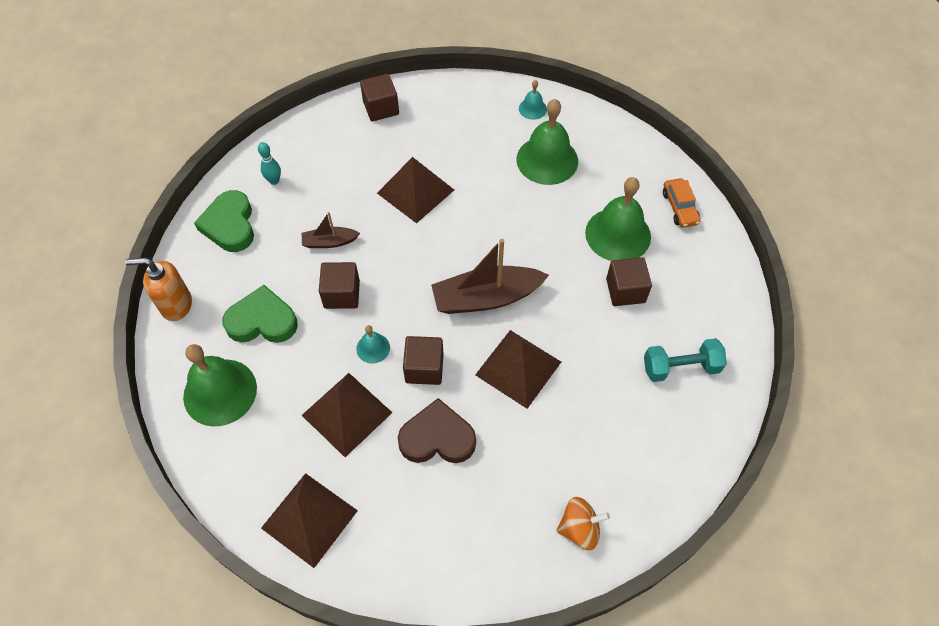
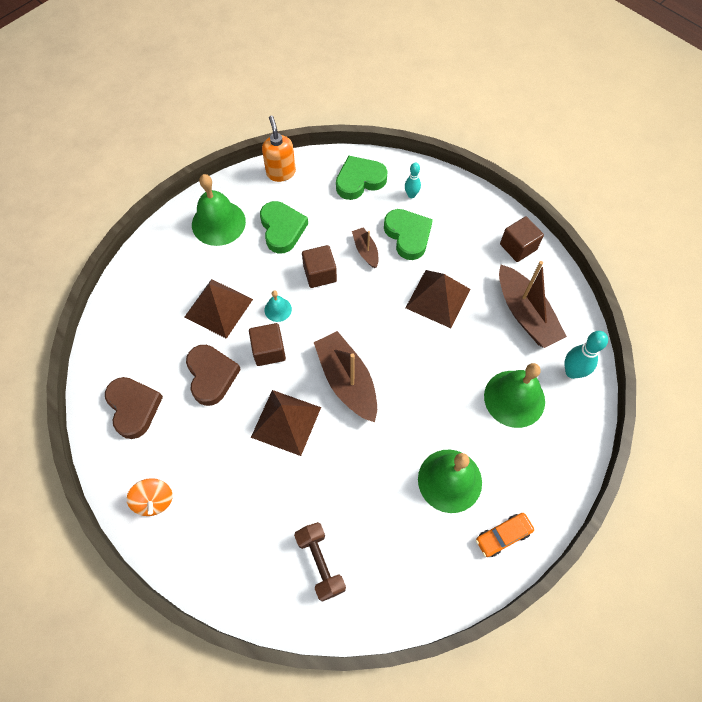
camera: 75 degrees right, 5 degrees up
brown pyramid [261,473,358,568] -> none
turquoise bell [519,80,547,120] -> turquoise bowling pin [565,331,608,379]
brown cube [606,257,652,306] -> none
turquoise dumbbell [644,338,727,382] -> brown dumbbell [294,522,346,602]
none -> brown heart [105,377,163,439]
none -> green heart [384,209,433,260]
none -> brown boat [499,261,567,348]

